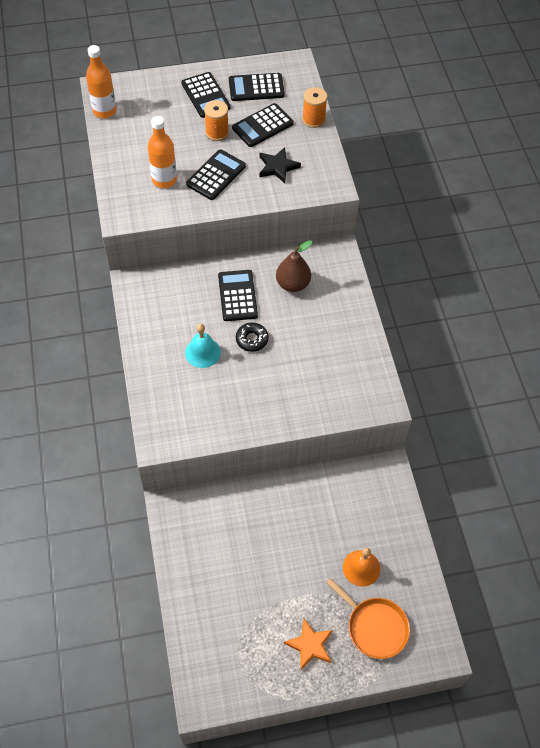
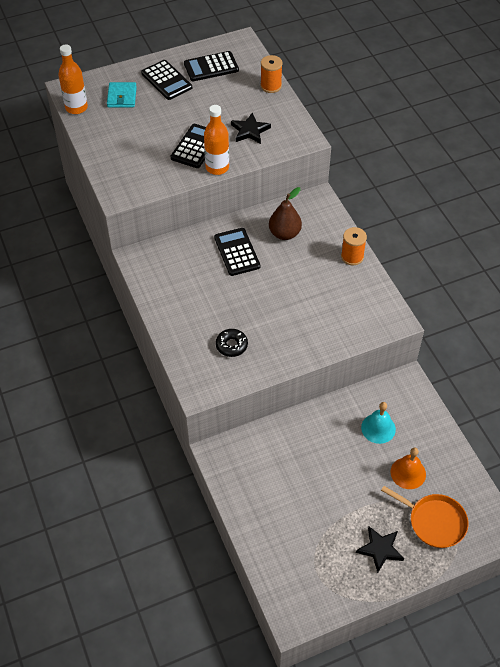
camera: 10 degrees left, 5 degrees down
orange bottle [148,116,177,188] -> orange bottle moved to [204,105,229,175]
turquoise bell [185,324,221,368] -> turquoise bell moved to [361,402,396,444]
orange spool [204,100,229,141] -> orange spool moved to [341,227,367,266]
black calculator [232,103,294,147] -> none
black donut [236,322,269,352] -> black donut moved to [216,329,248,357]
orange star [284,619,333,670] -> black star [356,526,404,573]
none -> turquoise wallet [107,82,137,107]

